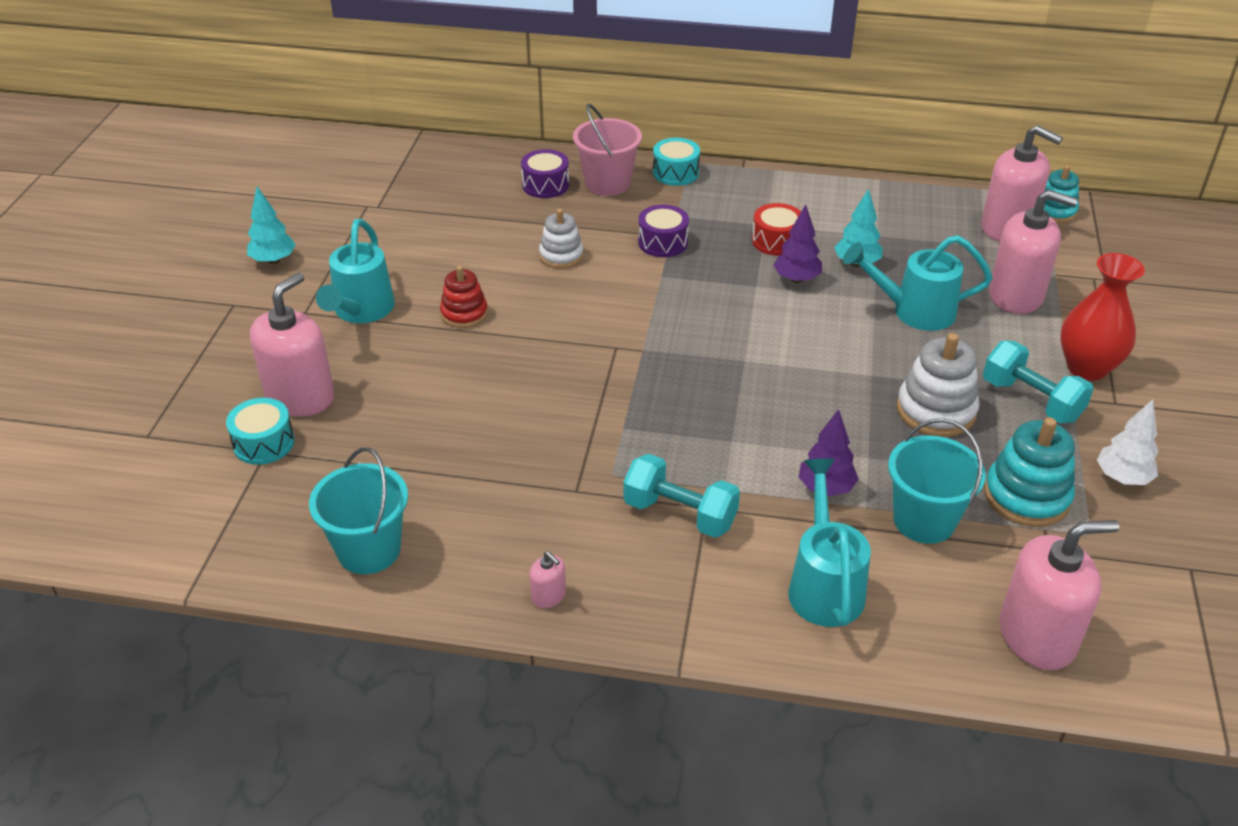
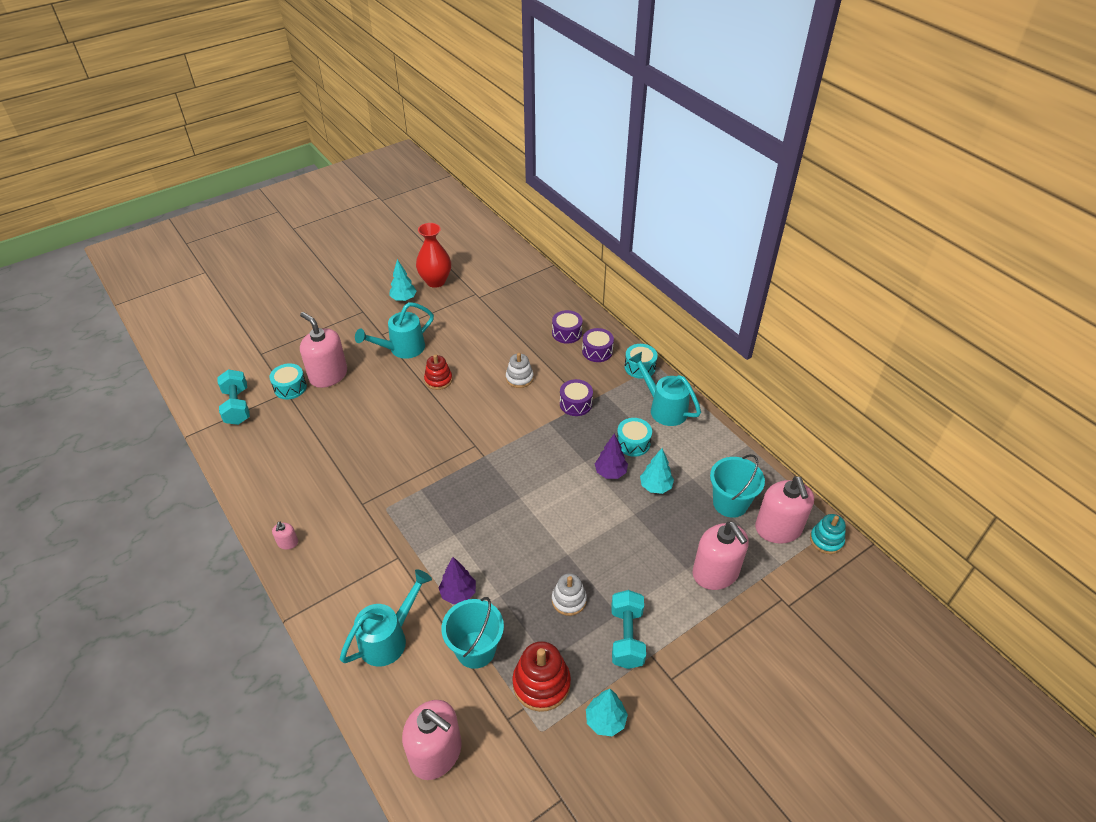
camera: 45 degrees right, 5 degrees up
pink soap dispenser [250,273,334,416] -> pink soap dispenser turned 120 degrees counterclockwise [300,312,347,388]
turquoise bucket [309,447,408,574] -> turquoise bucket moved to [710,454,765,518]
pink bucket [573,103,642,196] -> purple drum [582,328,614,362]
turquoise dumbbell [623,454,740,538] -> turquoise dumbbell moved to [217,369,250,425]
red drum [752,203,801,256] -> turquoise drum [617,418,652,457]
turquoise watering can [843,235,993,331] -> turquoise watering can moved to [629,352,701,426]
white stacking toy [897,333,980,437] -> white stacking toy [552,573,587,616], size x0.65
turquoise stacking toy [984,417,1075,527] -> red stacking toy [512,641,571,712]
red vase [1060,253,1145,381] -> red vase moved to [416,223,451,288]
white tree [1097,399,1158,485] -> turquoise tree [586,689,628,736]

